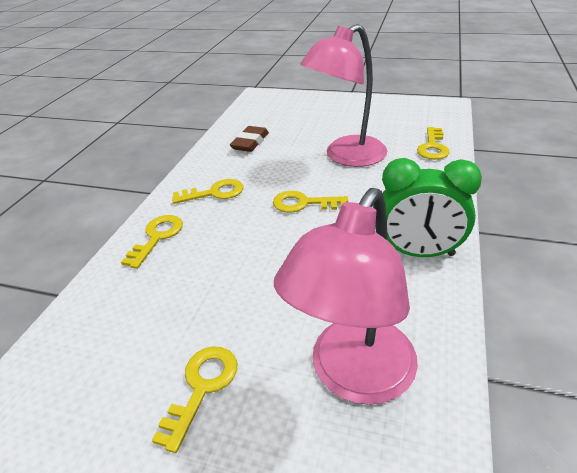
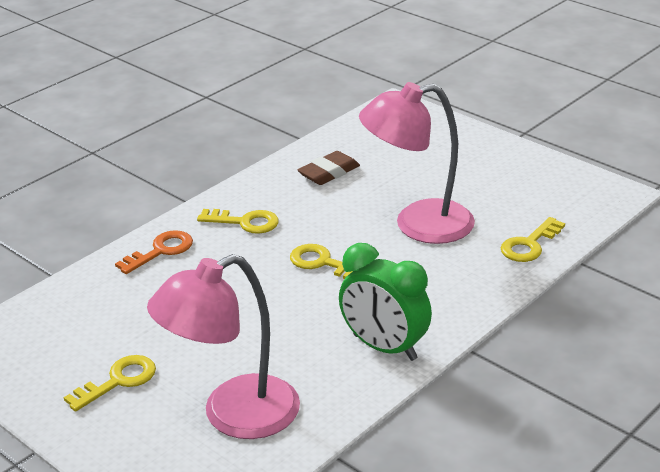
camera: 25 degrees right, 5 degrees down
yellow key [121,215,183,269] -> orange key [115,230,193,274]

